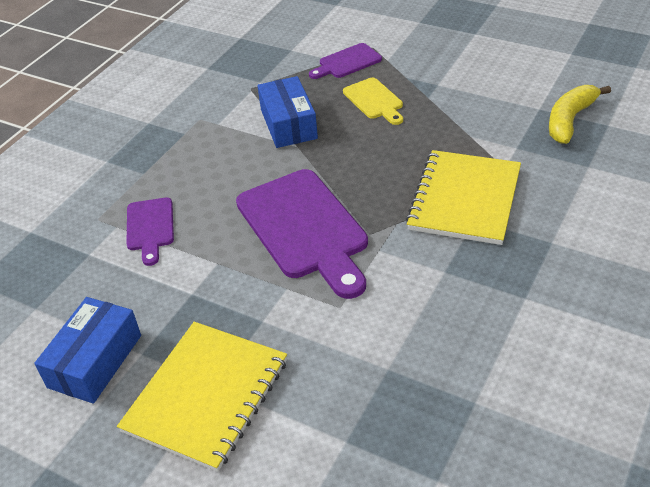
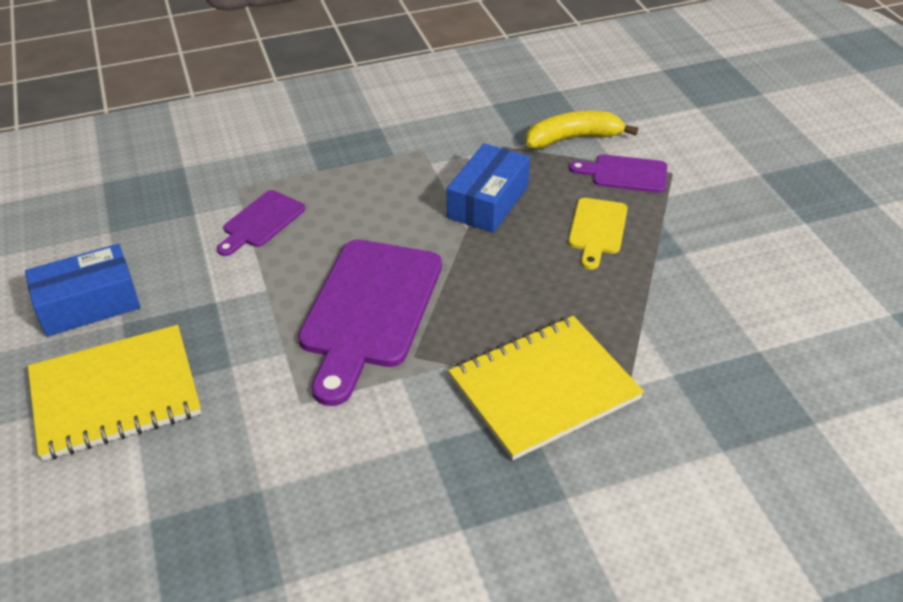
camera: 40 degrees right, 0 degrees up
yellow banana [549,85,611,144] -> yellow banana moved to [526,111,638,149]

